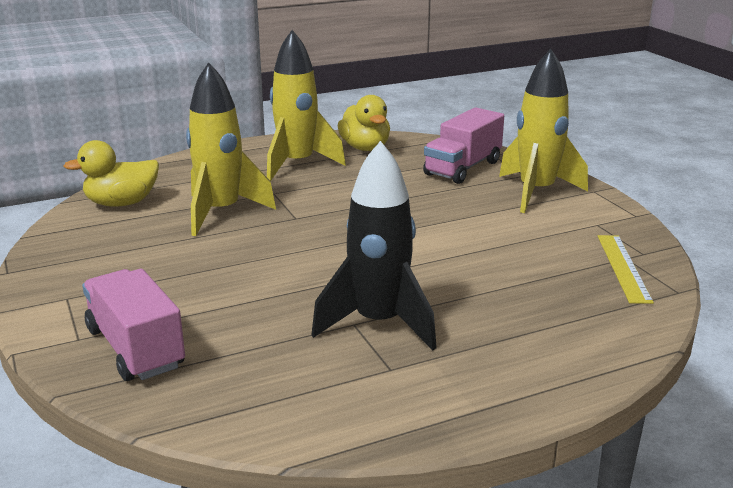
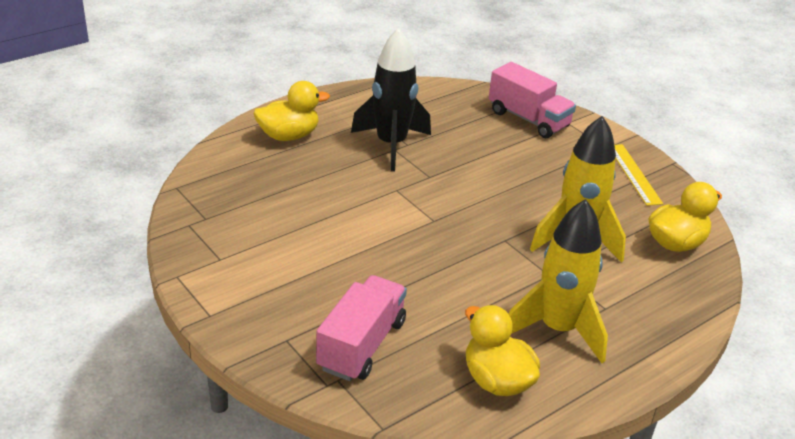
camera: 165 degrees right, 10 degrees up
yellow rocket [499,49,588,213] -> none
yellow ruler [598,235,654,304] -> yellow ruler moved to [614,144,663,206]
none -> yellow duck [254,81,330,141]

